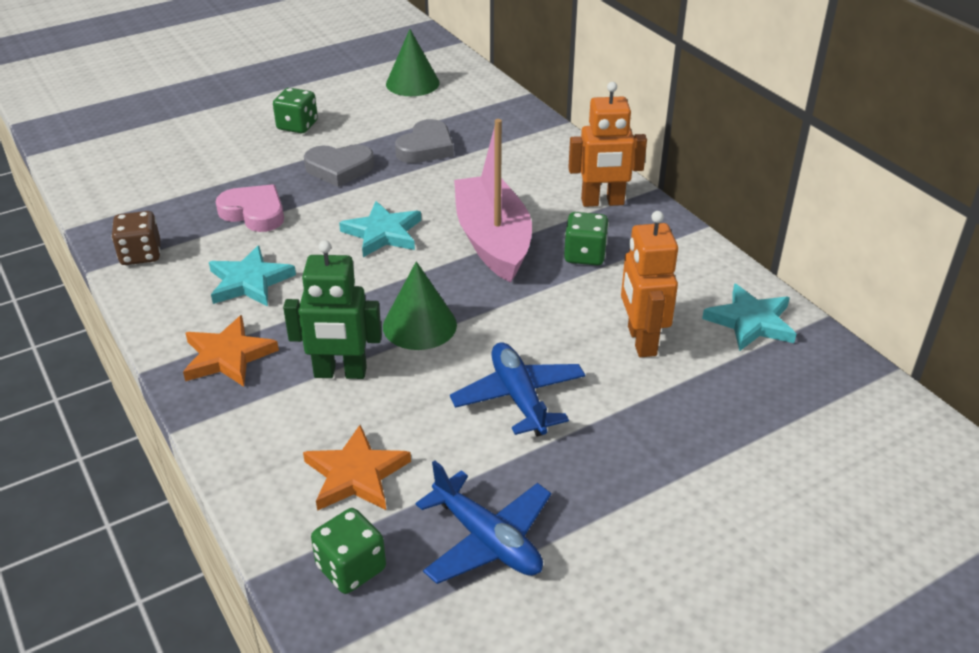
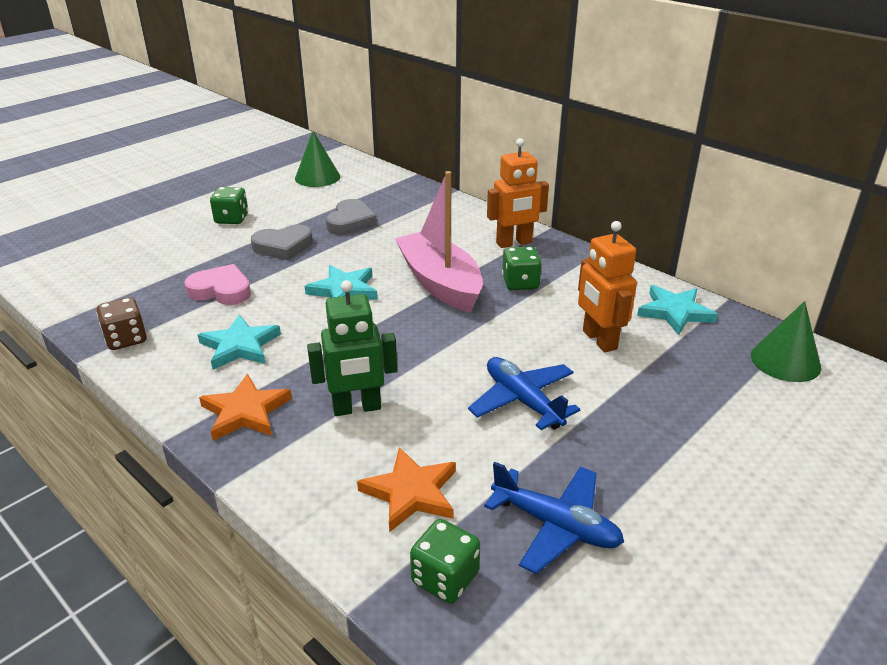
camera: 15 degrees left, 5 degrees down
green cone [383,261,457,350] -> green cone moved to [751,301,821,382]

